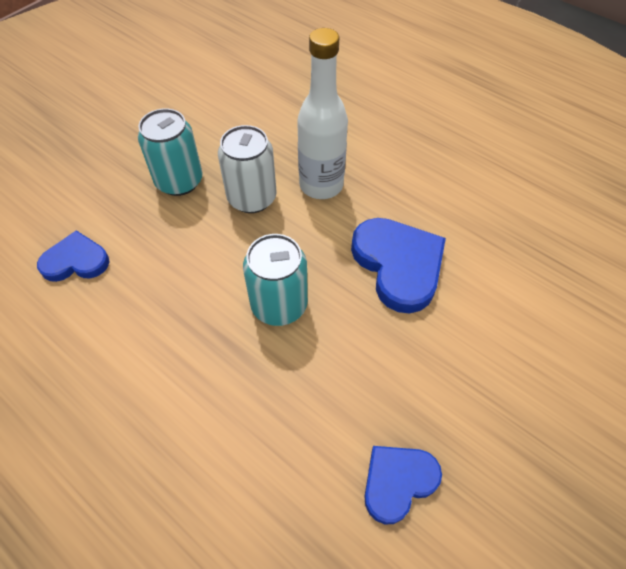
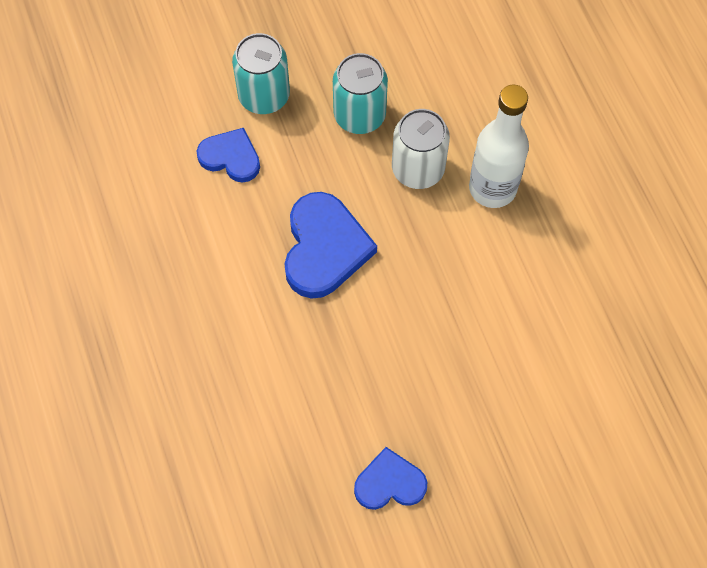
camera: 30 degrees right, 10 degrees up
turquoise can [243,234,308,326] -> turquoise can moved to [232,33,290,114]
blue heart [351,218,446,314] -> blue heart moved to [284,192,377,299]

